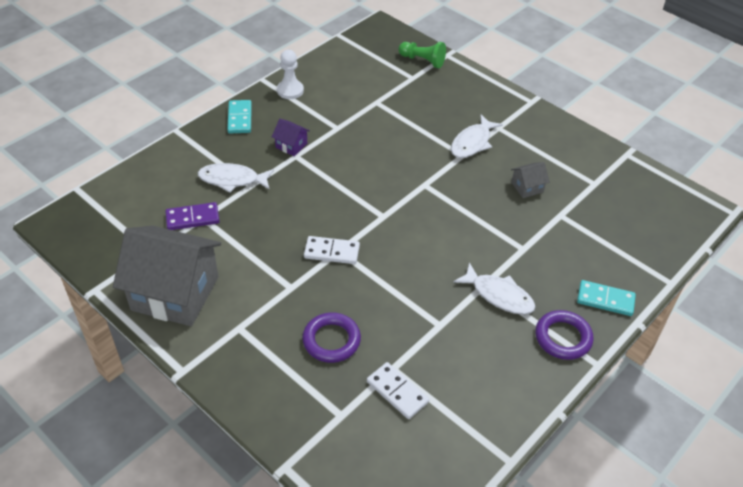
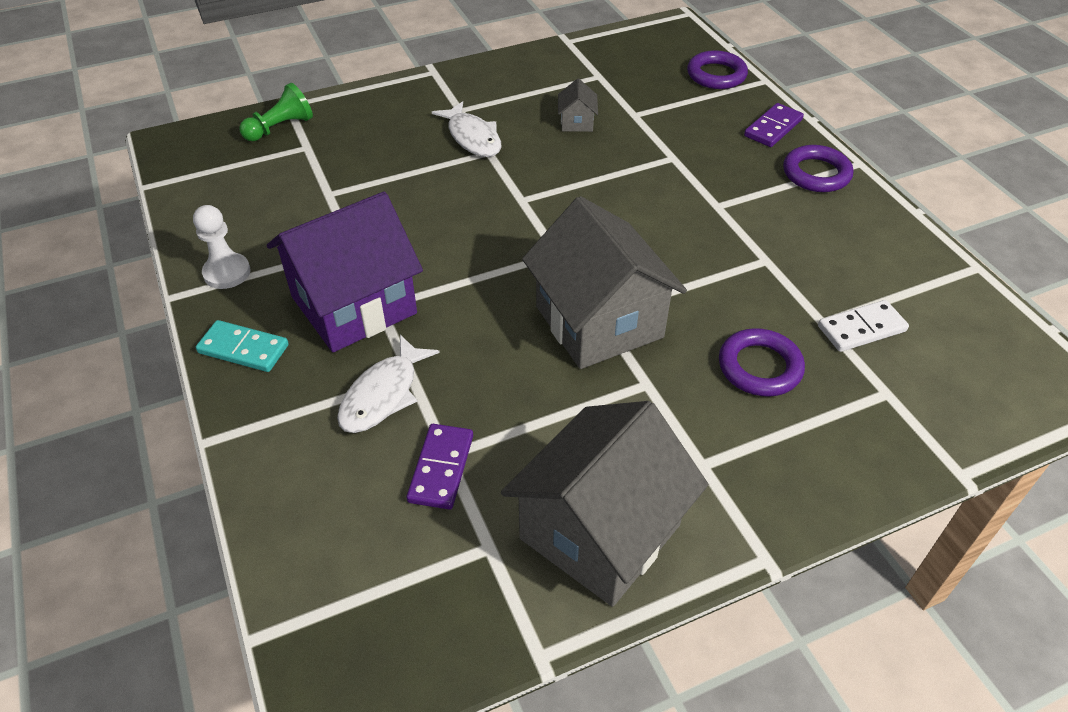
camera: 65 degrees left, 0 degrees up
purple house [272,119,310,156] -> purple house [267,192,423,352], size x2.43
white domino [304,236,360,264] -> grey house [522,196,687,369]
white fish [453,262,536,315] -> none
turquoise domino [577,280,636,316] -> purple domino [744,103,804,147]
none -> purple ring [687,50,748,89]

